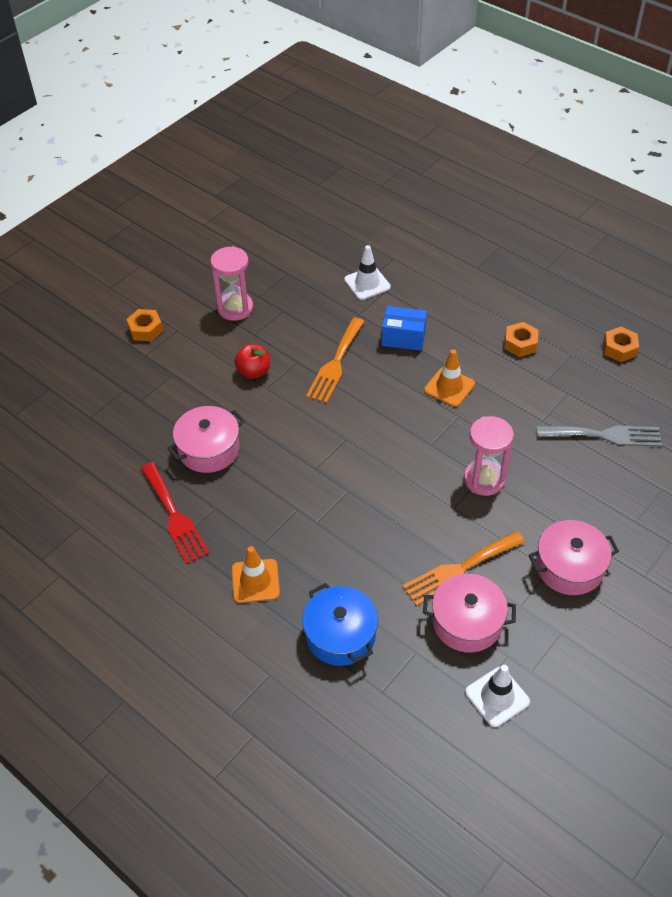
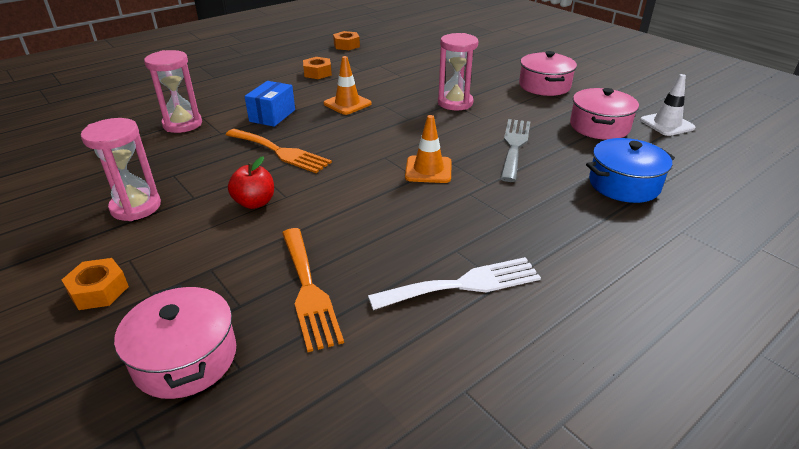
camera: 80 degrees left, 15 degrees down
red fork [141,462,209,564] -> white fork [368,257,541,310]
pink pot [167,406,245,473] -> pink pot moved to [114,285,236,399]
orange traffic cone [232,546,280,603] -> orange traffic cone moved to [405,115,452,183]
white traffic cone [344,245,391,300] -> pink hourglass [144,50,202,133]
orange fork [402,531,525,606] -> orange fork moved to [282,228,344,352]
grey fork [537,426,662,447] -> grey fork moved to [500,119,530,182]

